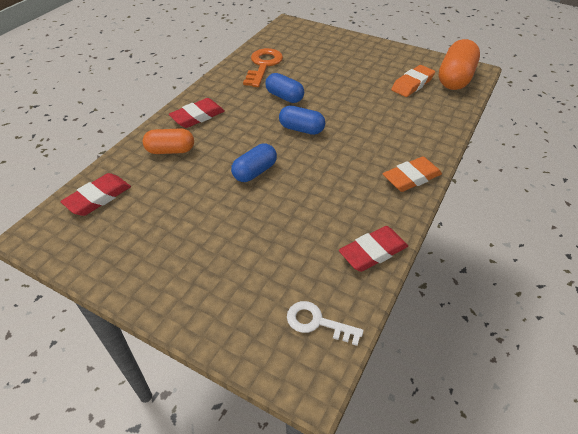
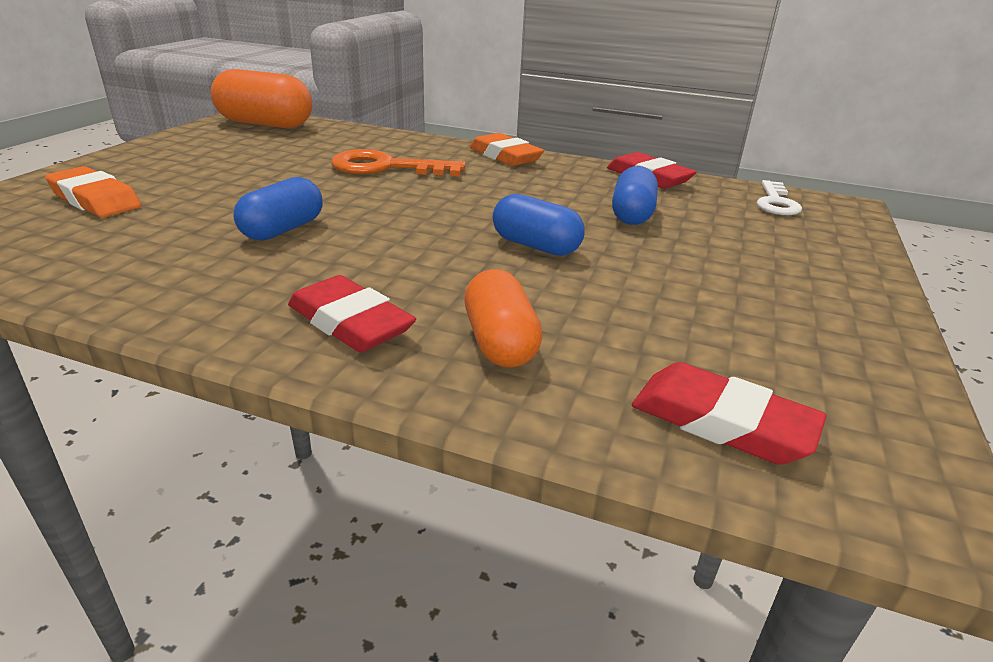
camera: 100 degrees left, 15 degrees down
orange key [243,48,283,87] -> orange key moved to [331,149,466,176]
blue capsule [279,105,325,135] -> blue capsule moved to [612,166,658,225]
orange eraser [391,65,435,97] -> orange eraser moved to [45,166,142,218]

